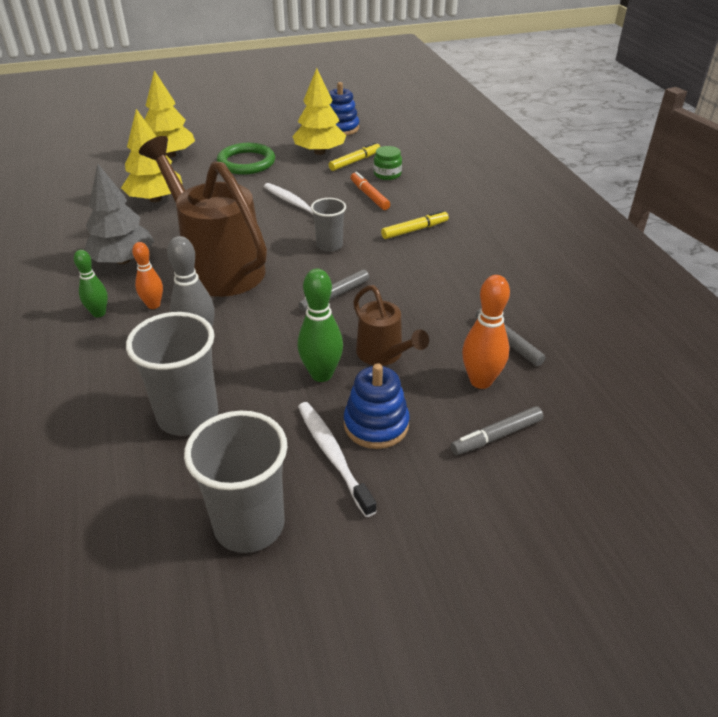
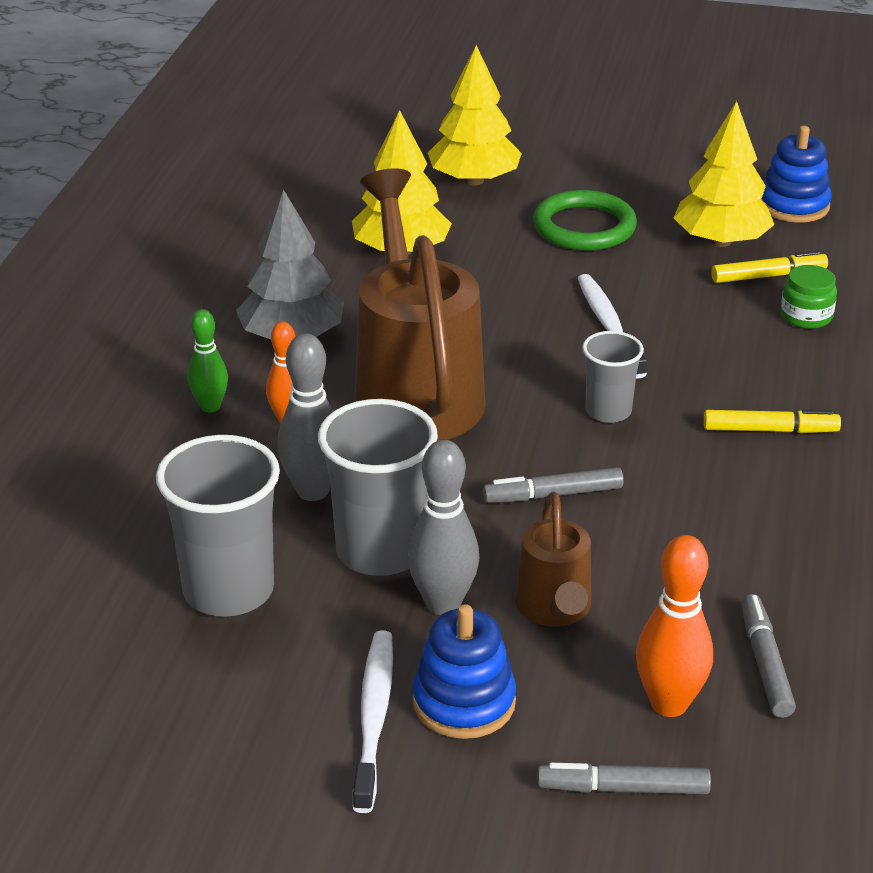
camera: 30 degrees right, 5 degrees down
grey cup [184,411,287,553] -> grey cup moved to [318,399,438,576]
green bowling pin [297,269,343,382] -> grey bowling pin [407,440,479,615]
orange marker [351,172,390,210] -> none

